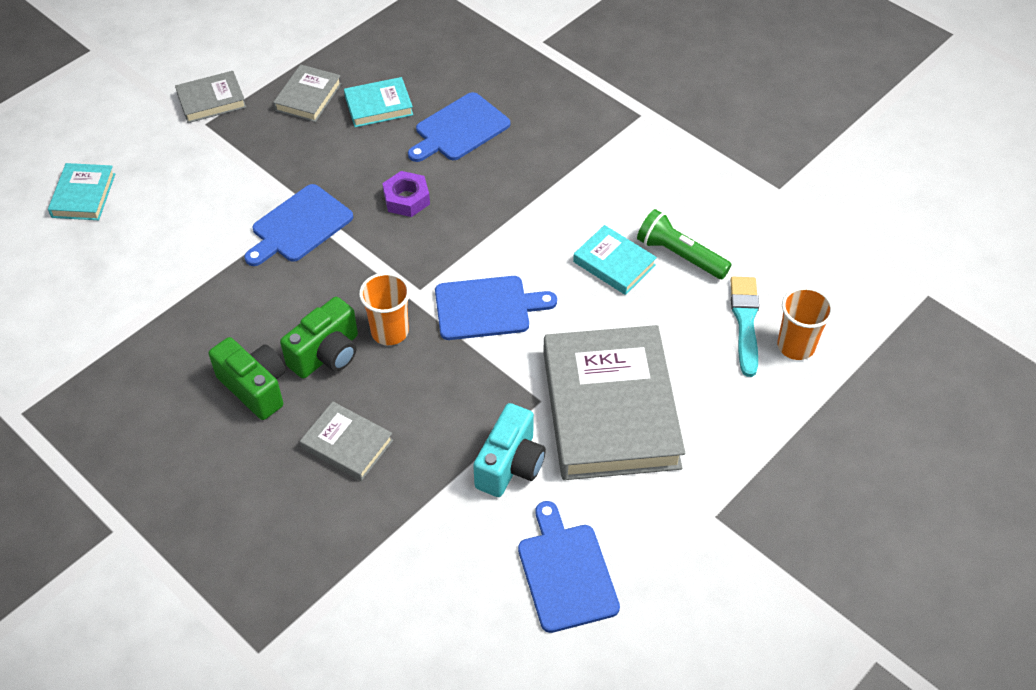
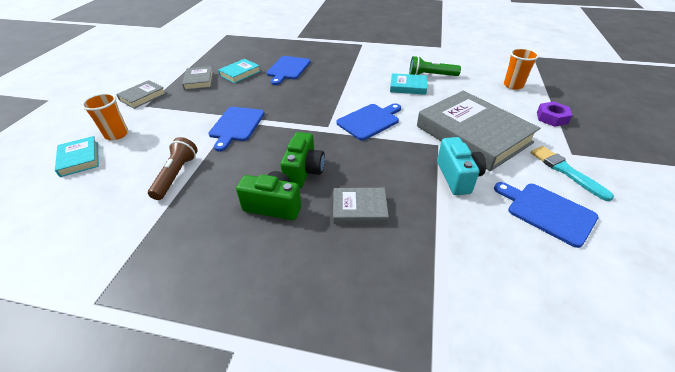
camera: 30 degrees left, 10 degrees down
orange cup [359,272,410,345] -> orange cup moved to [82,93,128,140]
purple nut [382,171,430,217] -> purple nut moved to [537,101,572,127]
turquoise brush [730,277,759,377] -> turquoise brush moved to [531,146,614,201]
none -> brown flashlight [148,137,197,200]

